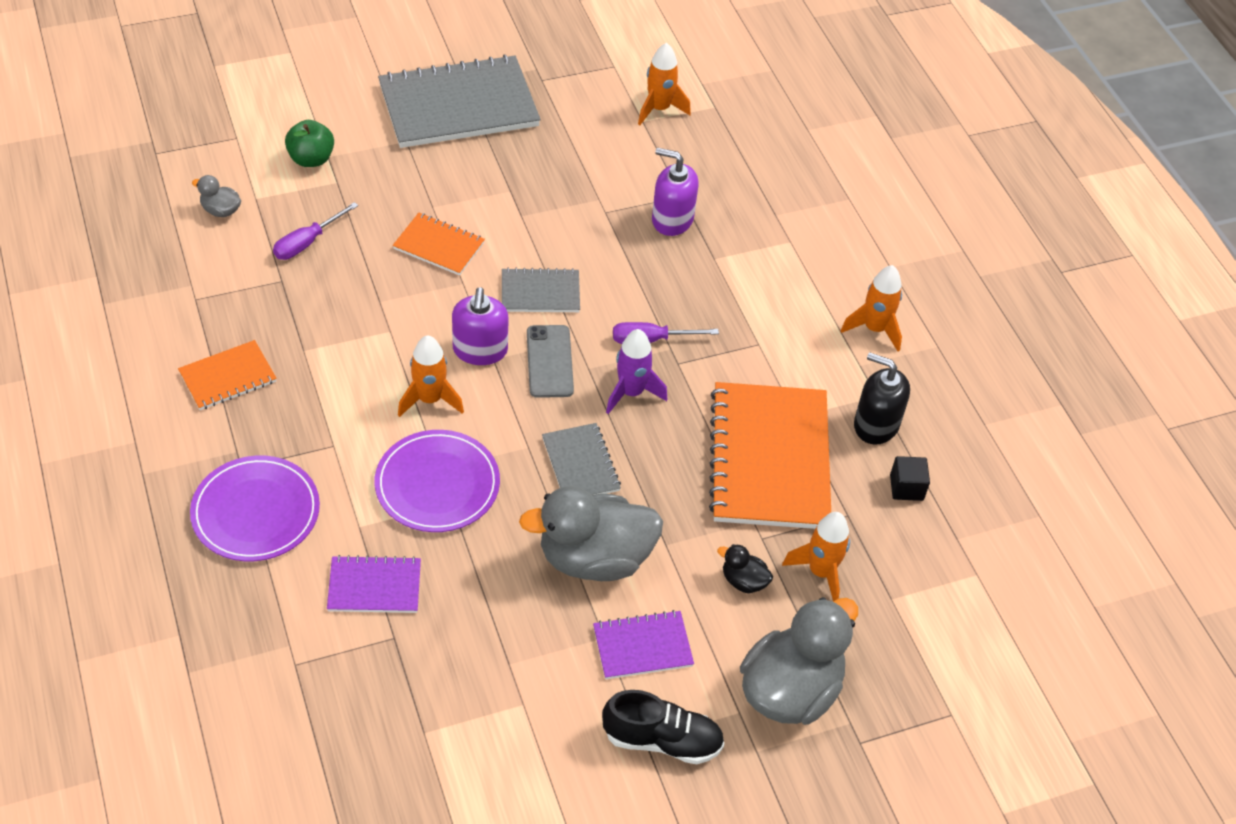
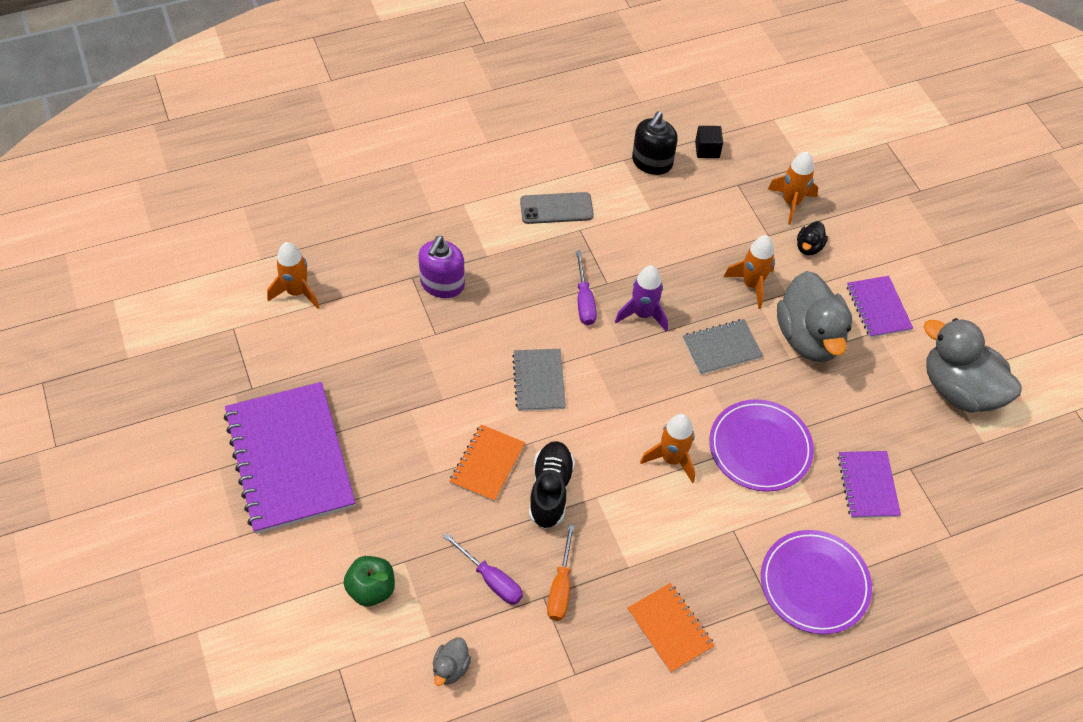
camera: 90 degrees left, 5 degrees up
grey notebook [378,55,541,148] -> purple notebook [224,382,356,534]
purple soap dispenser [452,287,508,365] -> none
grey phone [527,325,574,398] -> grey phone moved to [520,192,594,224]
black shoe [602,690,724,764] -> black shoe moved to [529,441,575,529]
orange notebook [709,382,831,529] -> none
grey duck [740,597,858,725] -> grey duck moved to [924,318,1022,413]
orange rocket [841,265,902,351] -> orange rocket moved to [724,235,775,309]
none -> orange screwdriver [547,524,575,621]

